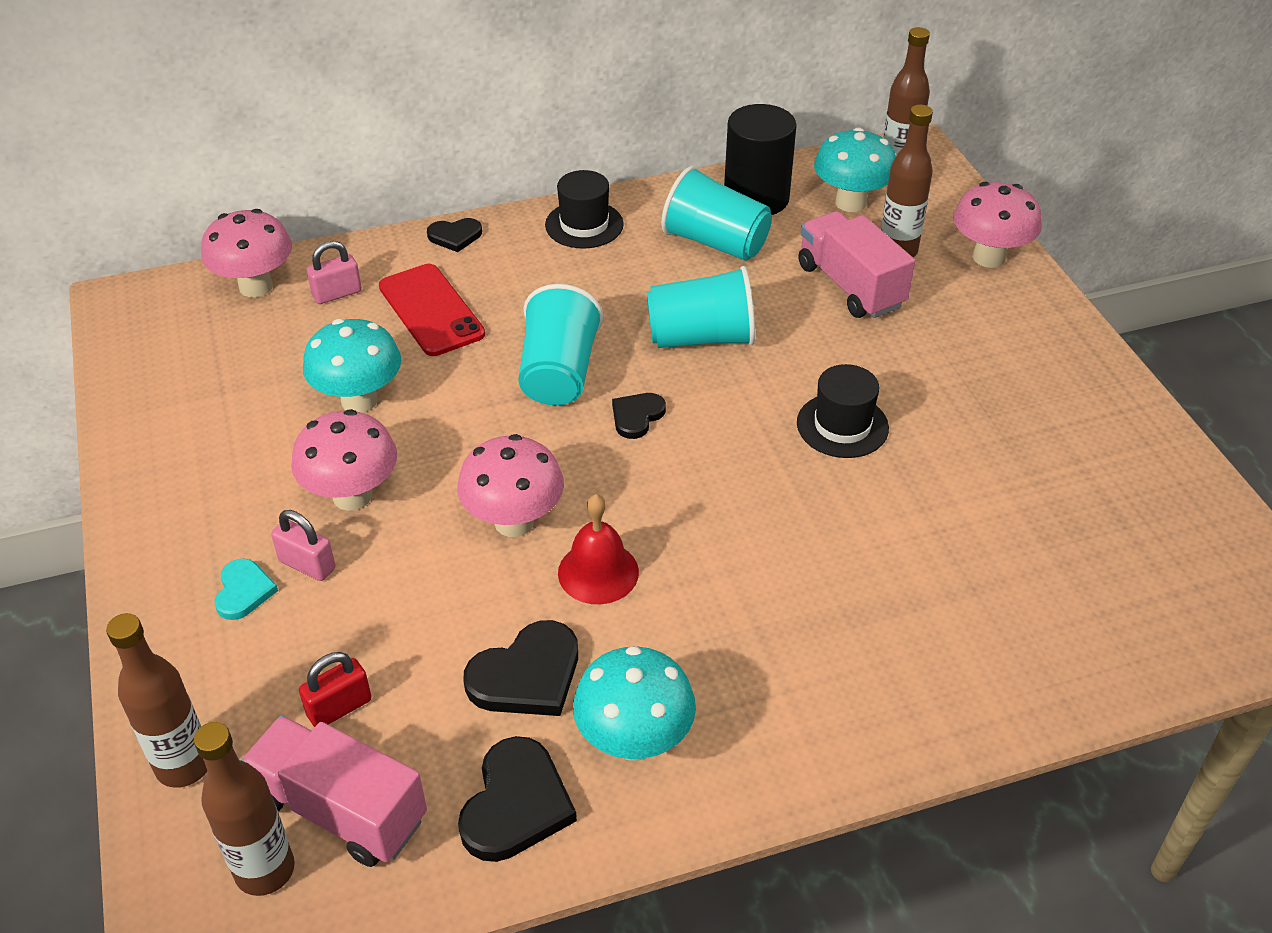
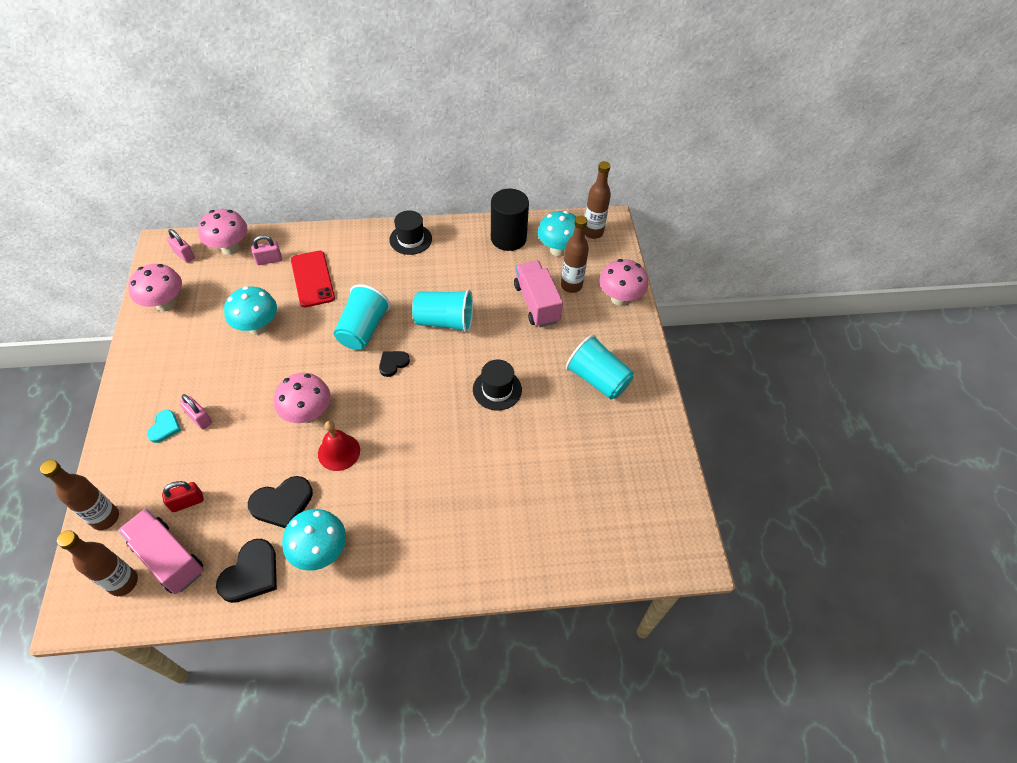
camera: 10 degrees right, 10 degrees up
pink mushroom [291,409,397,511] -> pink mushroom moved to [128,264,182,312]
black heart [427,218,482,252] -> none
turquoise cup [661,166,772,261] -> turquoise cup moved to [566,334,634,400]
none -> pink padlock [167,229,195,263]

